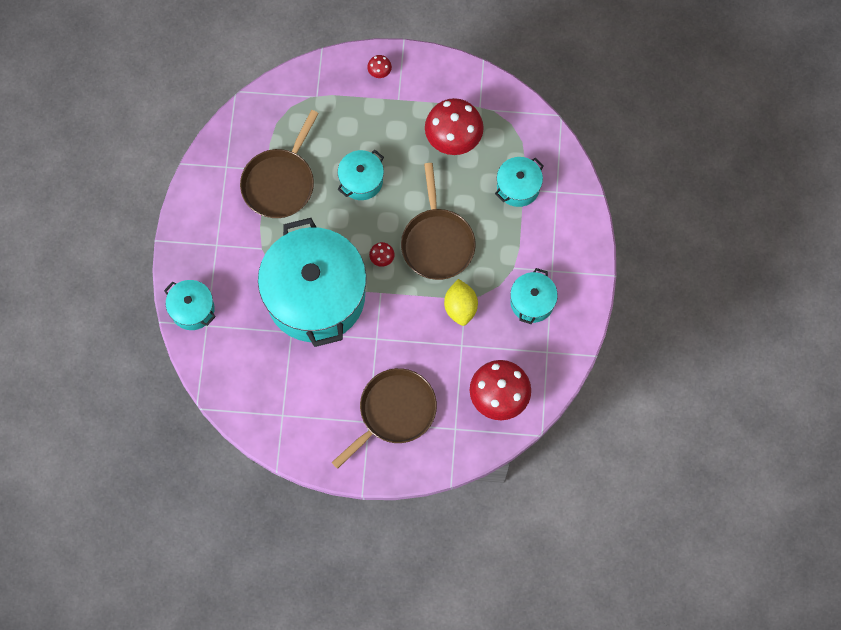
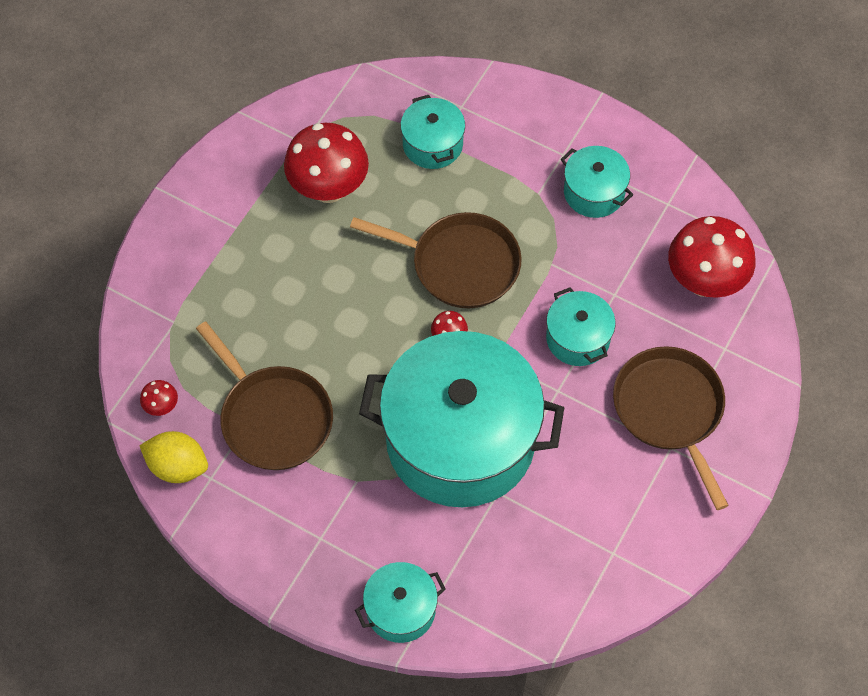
camera: 65 degrees left, 10 degrees down
turquoise pot [337,150,384,200] -> turquoise pot moved to [546,287,616,366]
red mushroom [367,55,392,78] -> red mushroom moved to [140,380,178,416]
yellow lemon [444,279,478,326] -> yellow lemon moved to [139,431,208,483]

